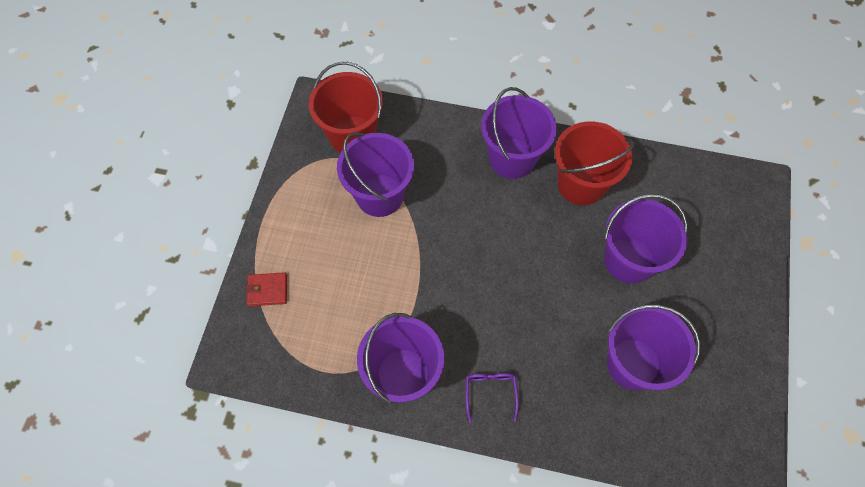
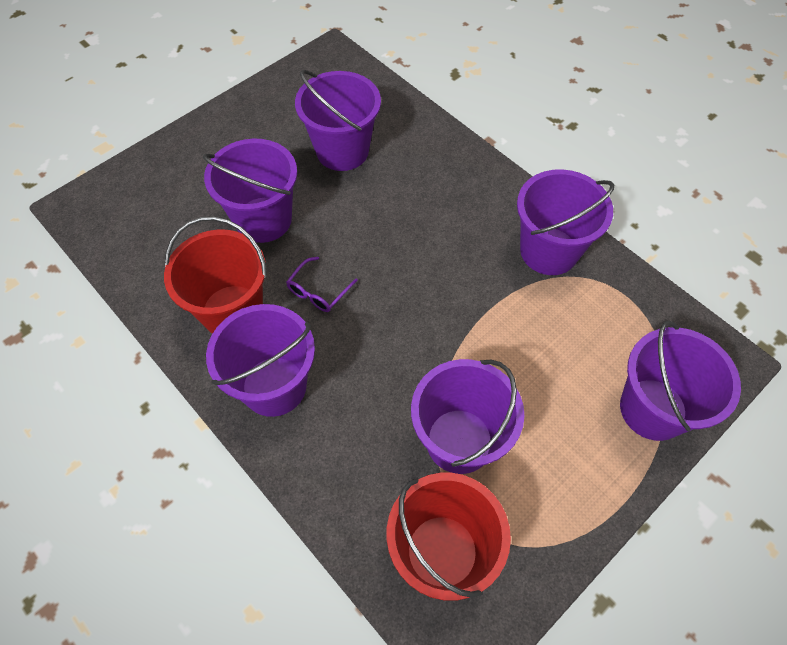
camera: 145 degrees left, 5 degrees down
red wallet [246,272,287,306] -> purple bucket [620,321,741,441]
purple glasses [466,373,519,423] -> purple glasses moved to [286,257,358,312]

